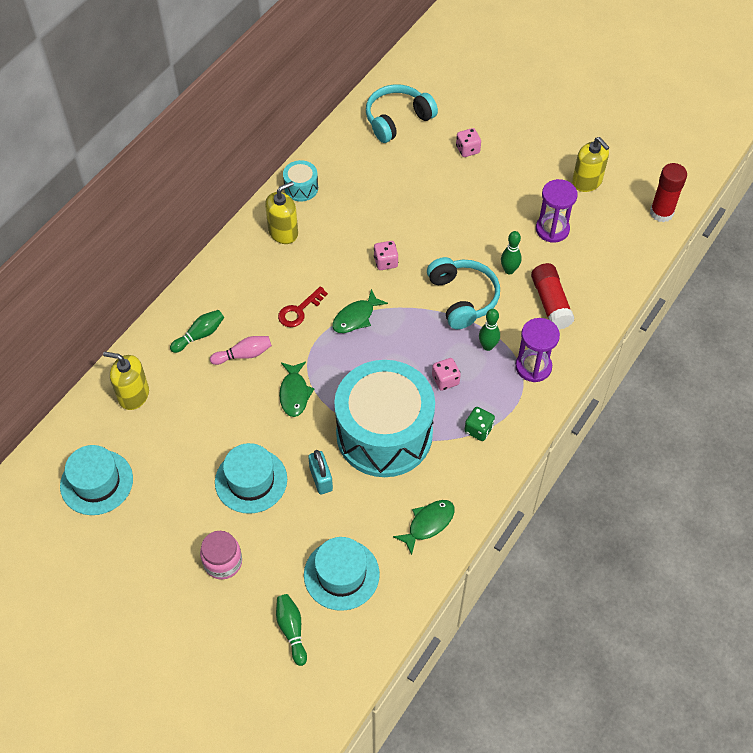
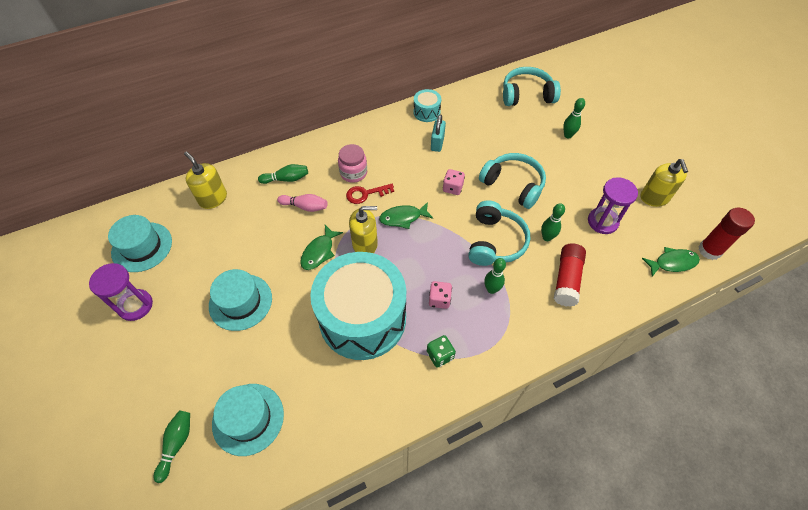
camera: 30 degrees right, 0 degrees up
pink jar [200,531,242,579] -> pink jar moved to [338,144,367,183]
yellow soap dispenser [265,181,298,244] -> yellow soap dispenser moved to [349,206,378,253]
turquoise padlock [308,450,333,494] -> turquoise padlock moved to [431,114,446,152]
green fish [393,500,455,555] -> green fish moved to [642,247,700,277]
pink dice [456,128,481,157] -> green bowling pin [563,98,585,139]
purple hourglass [515,318,560,382] -> purple hourglass moved to [89,263,153,321]
none -> turquoise headphones [479,153,546,209]

